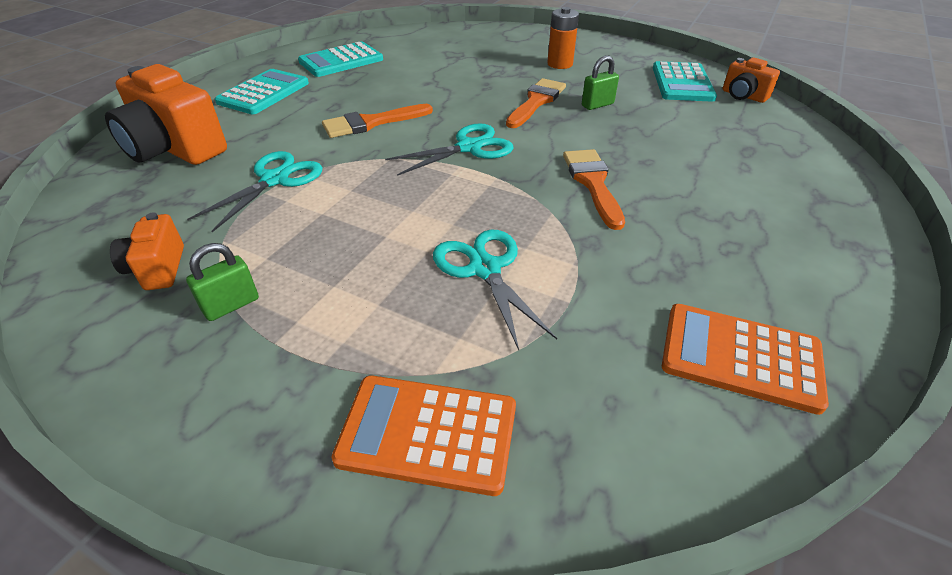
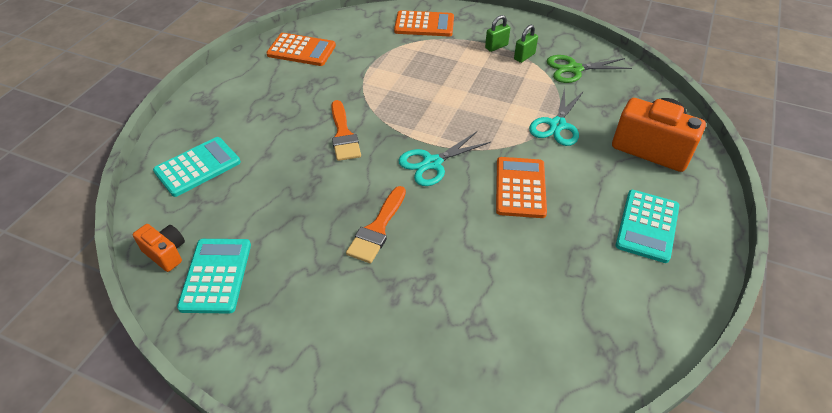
camera: 175 degrees right, 5 degrees up
orange camera [110,212,184,290] -> green scissors [547,55,632,83]
turquoise calculator [298,41,383,77] -> turquoise calculator moved to [153,137,241,197]
orange brush [322,104,433,138] -> orange calculator [496,157,547,218]
turquoise scissors [433,230,557,350] -> none
orange battery [547,7,579,69] -> none
green padlock [582,55,619,110] -> green padlock moved to [485,15,510,52]

